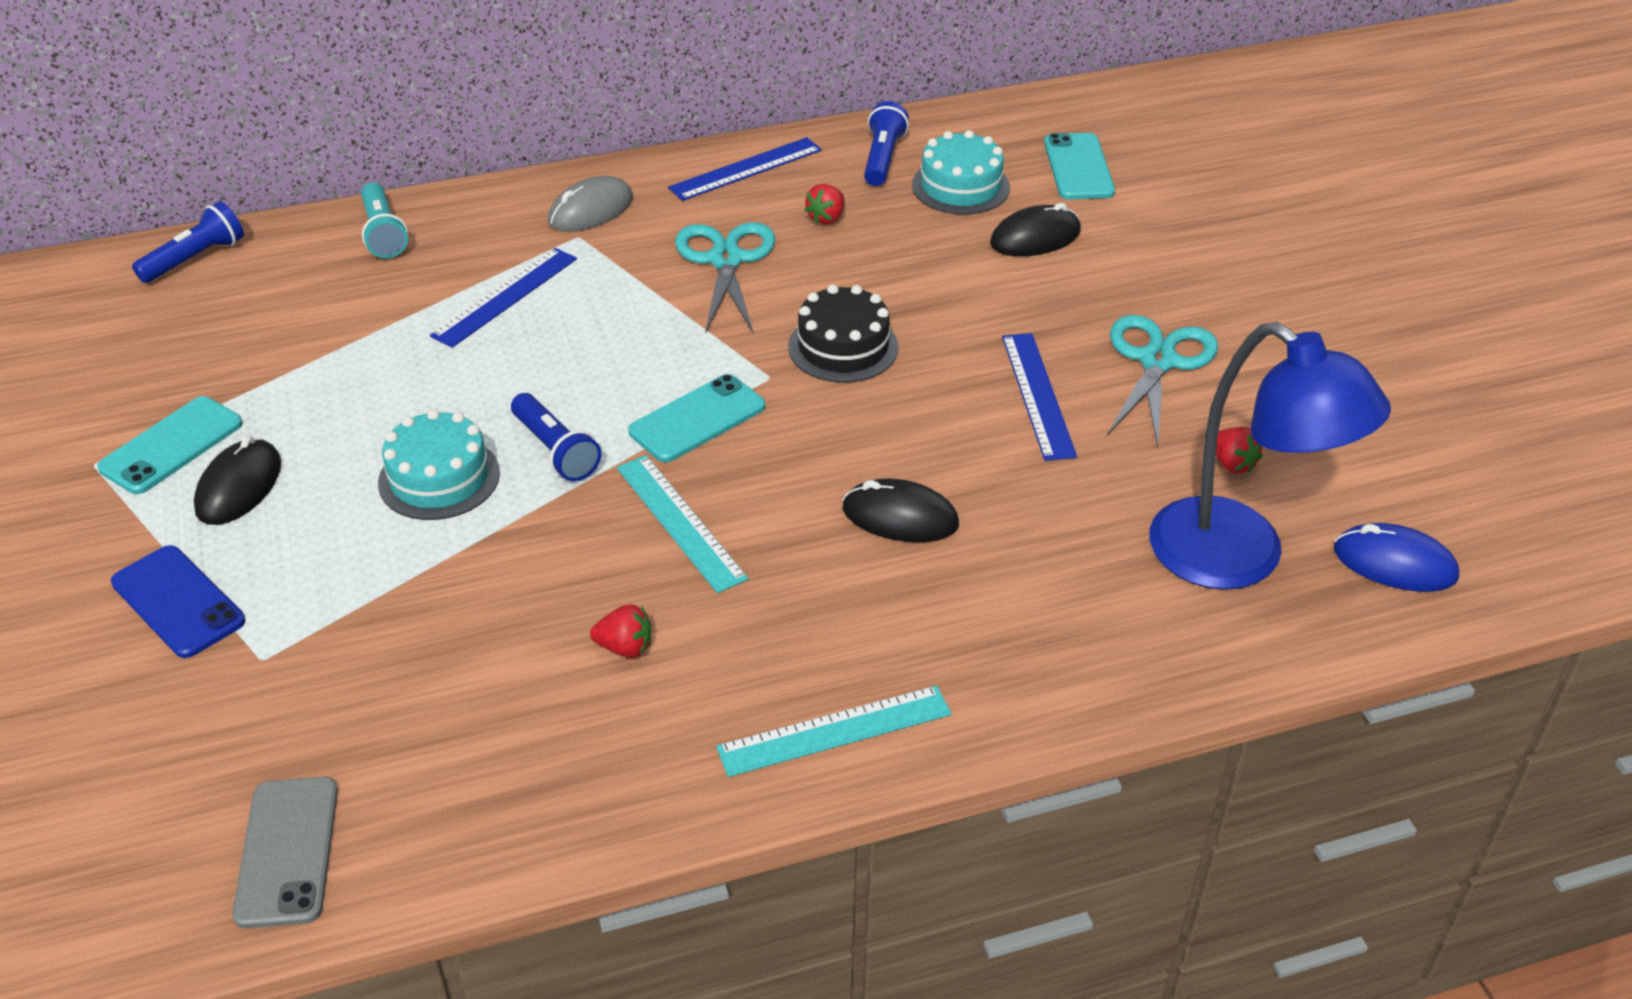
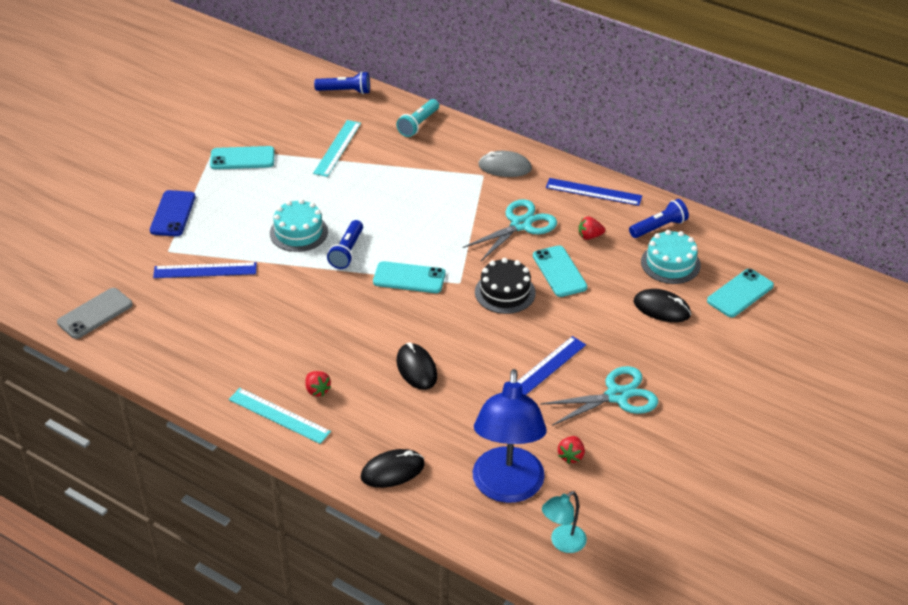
camera: 50 degrees right, 0 degrees up
black mouse [194,436,281,525] -> black mouse moved to [361,449,425,488]
blue ruler [430,248,577,348] -> blue ruler moved to [153,262,257,278]
red strawberry [590,604,651,658] -> red strawberry moved to [305,371,331,396]
turquoise ruler [617,455,748,593] -> turquoise ruler moved to [313,120,361,177]
blue mouse [1334,523,1459,592] -> turquoise lamp [542,491,587,553]
none -> turquoise phone [533,245,587,297]

